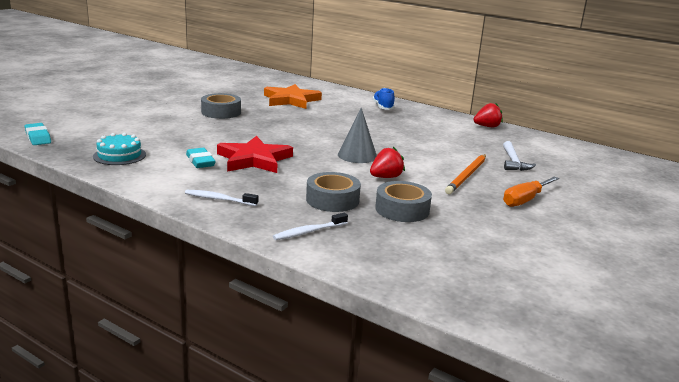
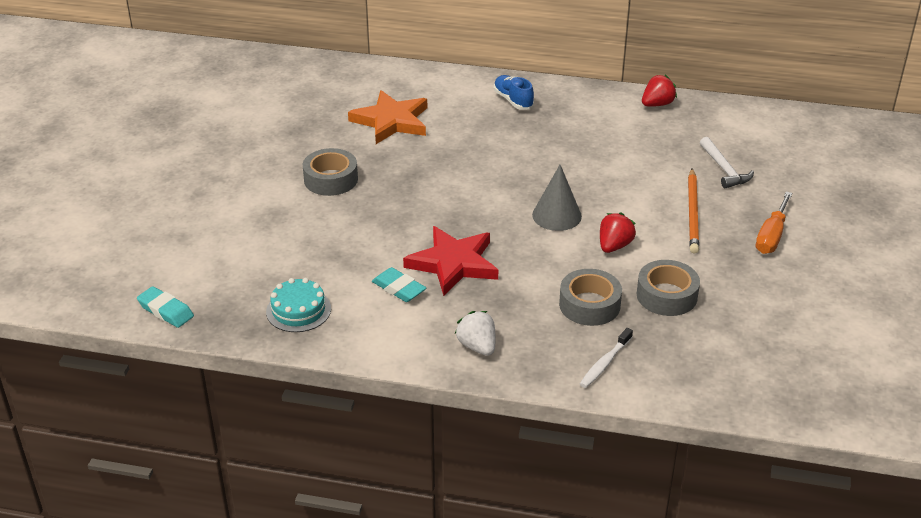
camera: 20 degrees left, 15 degrees up
white toothbrush [185,190,258,206] -> white strawberry [455,311,495,356]

